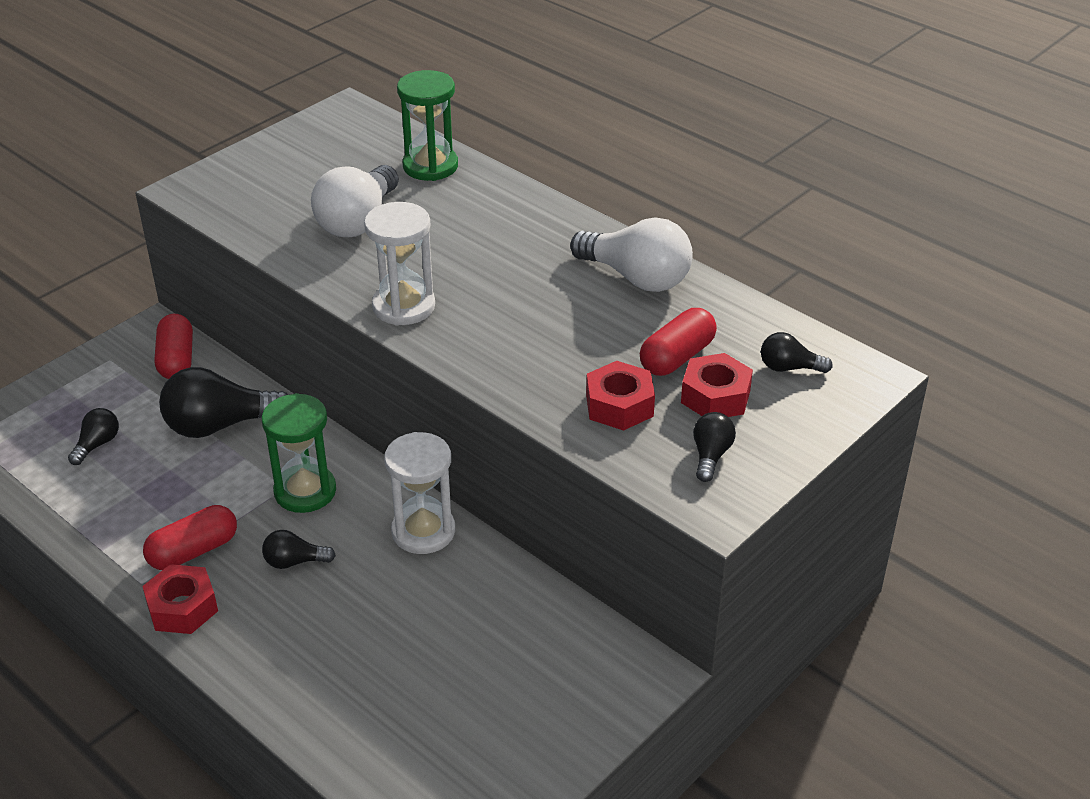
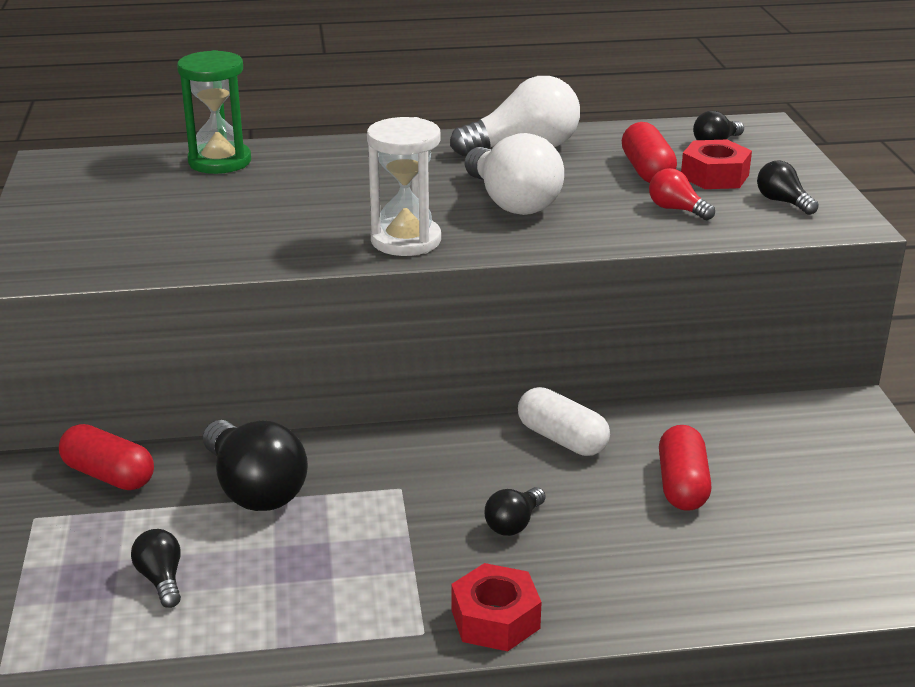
camera: 50 degrees left, 10 degrees down
red capsule [143,505,237,570] -> red capsule moved to [659,425,712,511]
black light bulb [159,367,288,438] -> black light bulb turned 60 degrees counterclockwise [203,420,308,511]
green hourglass [262,393,336,513] -> none
white light bulb [311,165,399,237] -> white light bulb moved to [465,133,564,215]
white hourglass [384,432,455,554] -> white capsule [518,387,610,456]
red nut [586,361,655,431] -> red light bulb [649,168,715,220]

